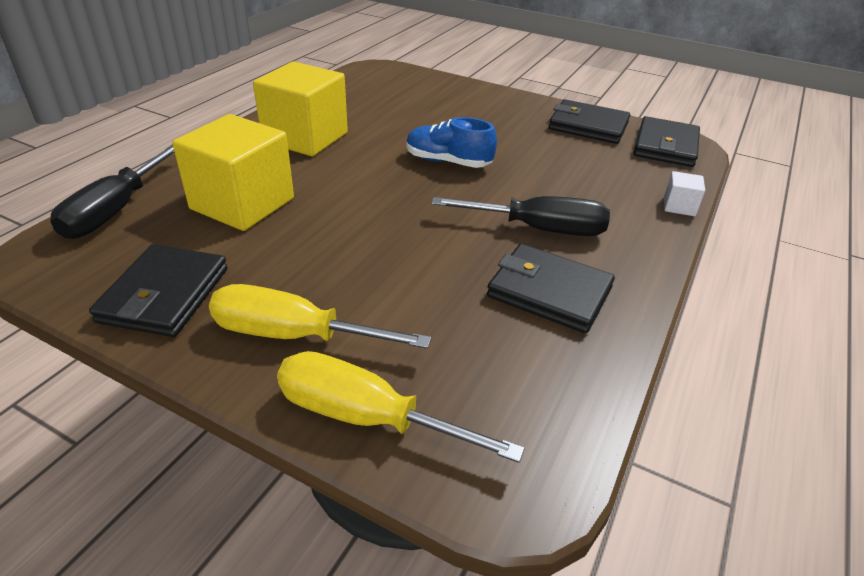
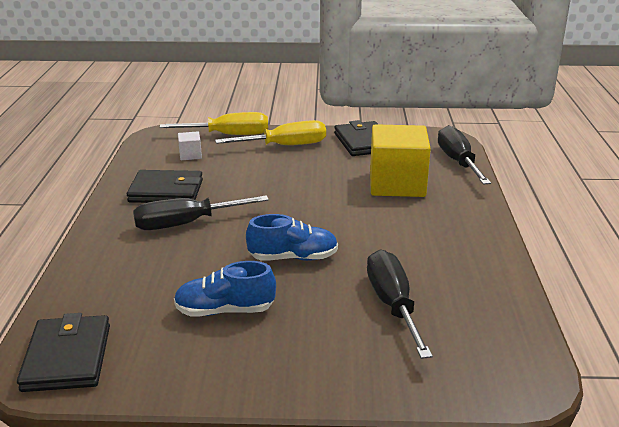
camera: 155 degrees right, 10 degrees down
yellow cube [253,62,348,156] -> none
black wallet [549,99,630,144] -> none
white cube [664,171,705,216] -> white cube moved to [178,131,202,160]
none -> blue shoe [174,261,276,316]
none -> black screwdriver [367,249,433,359]

